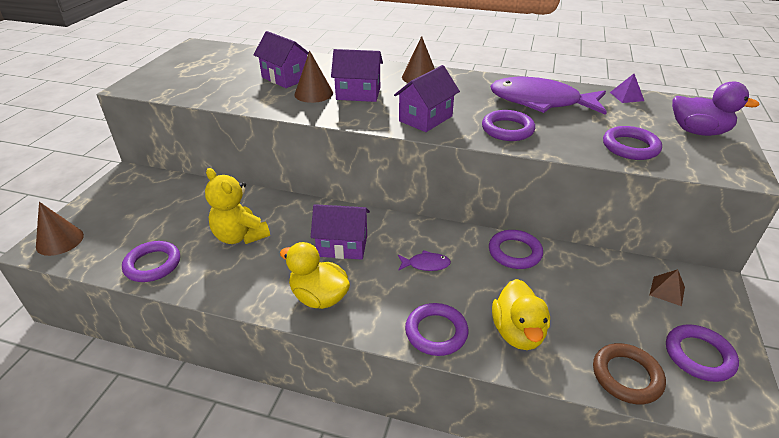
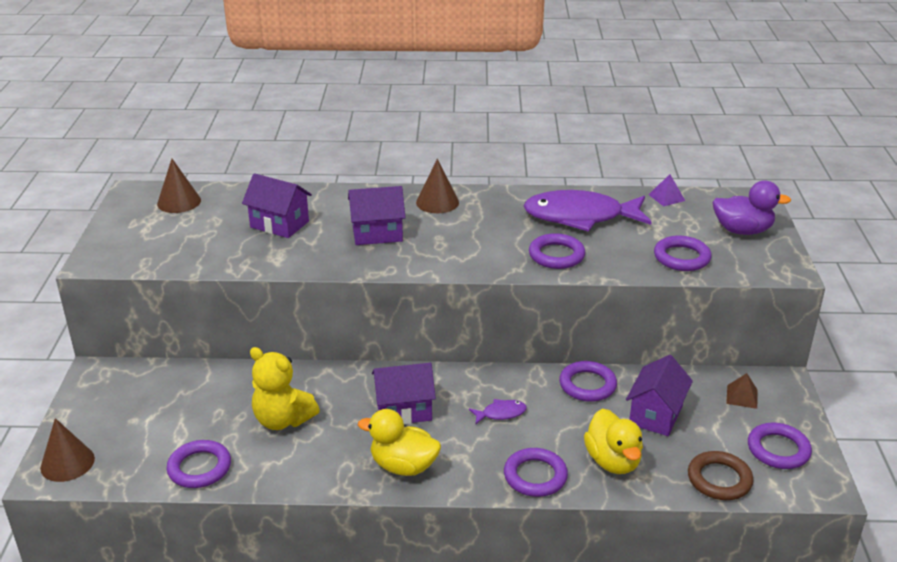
camera: 15 degrees left, 5 degrees down
brown cone [294,51,333,103] -> brown cone moved to [157,159,201,213]
purple house [394,65,460,132] -> purple house moved to [626,355,693,436]

